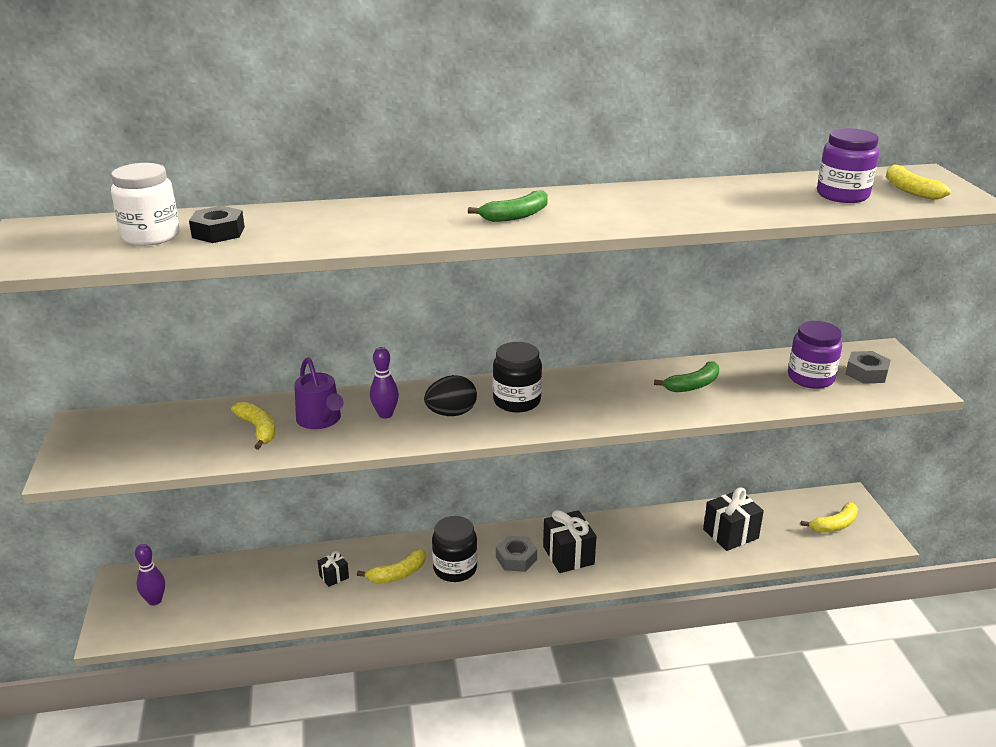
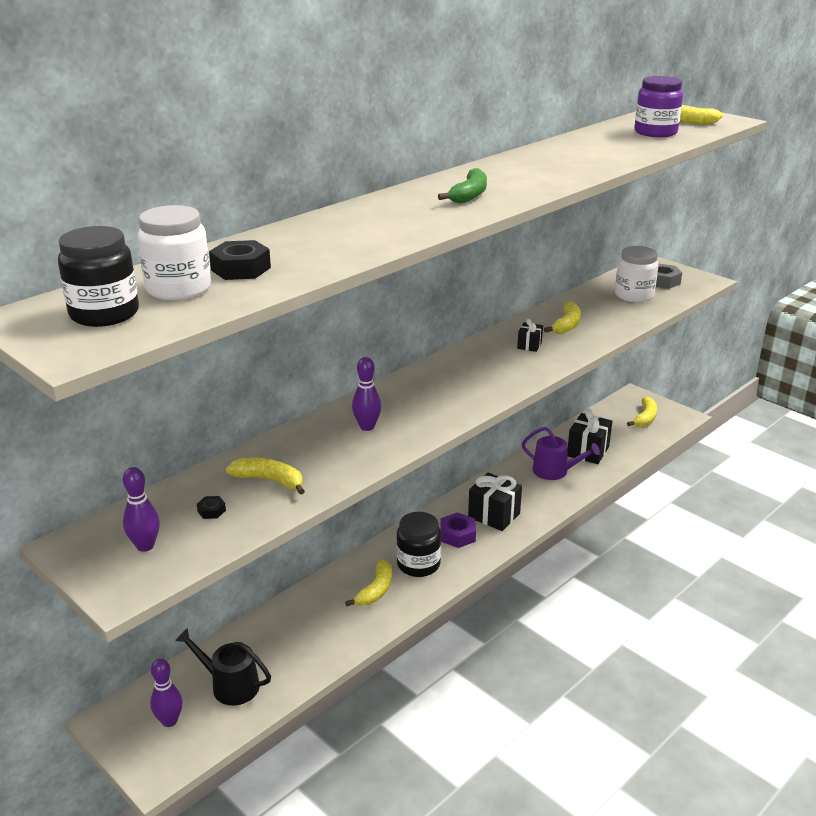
camera: 35 degrees left, 0 degrees up
purple watering can [294,357,344,429] -> purple watering can moved to [521,427,600,480]
black gift [318,551,349,587] -> black gift moved to [517,319,543,352]
black egg [424,375,477,416] -> none
black jar [493,342,542,413] -> black jar moved to [58,226,139,327]
grey nut [496,536,537,572] -> purple nut [440,512,476,548]
green banana [654,361,719,392] -> yellow banana [544,301,581,334]
purple jar [788,321,842,389] -> white jar [615,246,659,302]
none -> purple bowling pin [123,467,160,552]
none -> black watering can [175,628,271,705]
none -> black nut [197,496,226,519]

